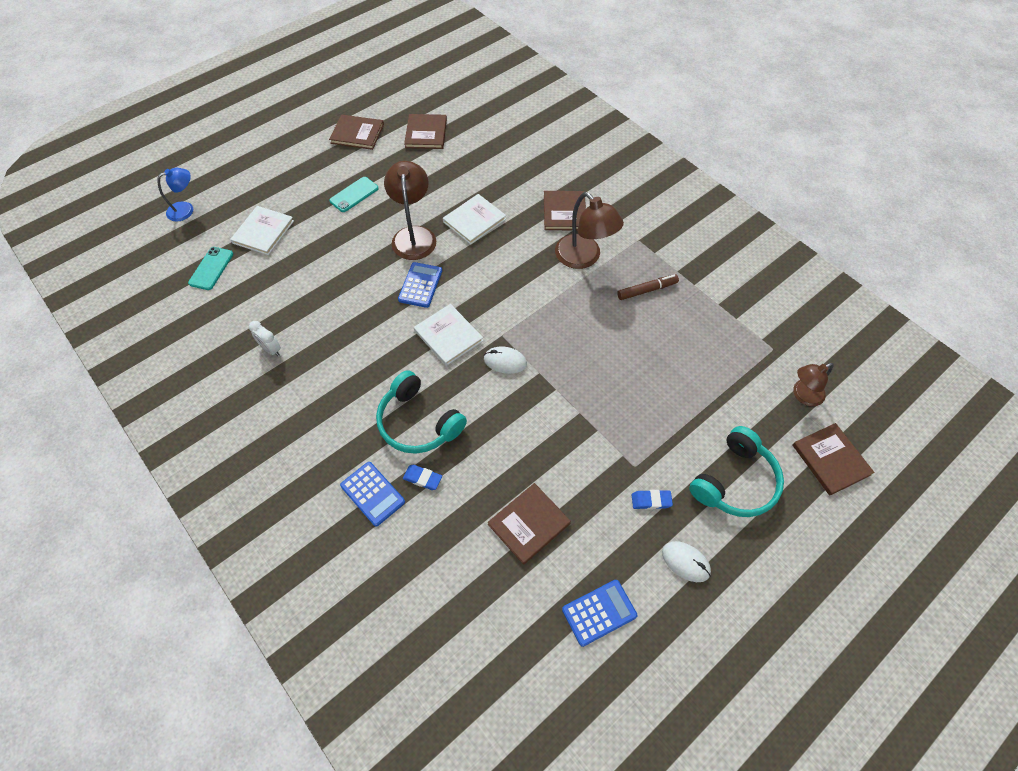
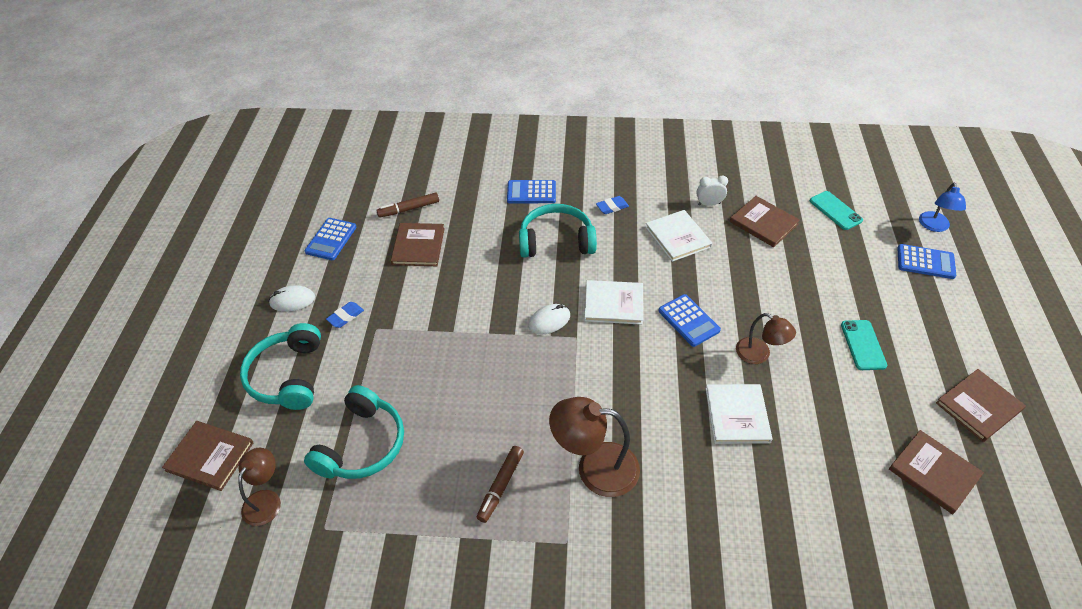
camera: 135 degrees right, 10 degrees down
white book [230,206,294,255] -> white book moved to [645,210,712,262]
brown lamp [384,161,436,260] -> brown lamp [736,313,796,364], size x0.62
blue eraser [403,465,442,490] -> blue eraser moved to [596,196,629,214]
brown book [544,191,586,230] -> brown book moved to [730,196,800,247]
none -> turquoise headphones [304,385,404,479]
none -> brown marker [376,192,439,218]
none -> blue calculator [897,244,956,279]

